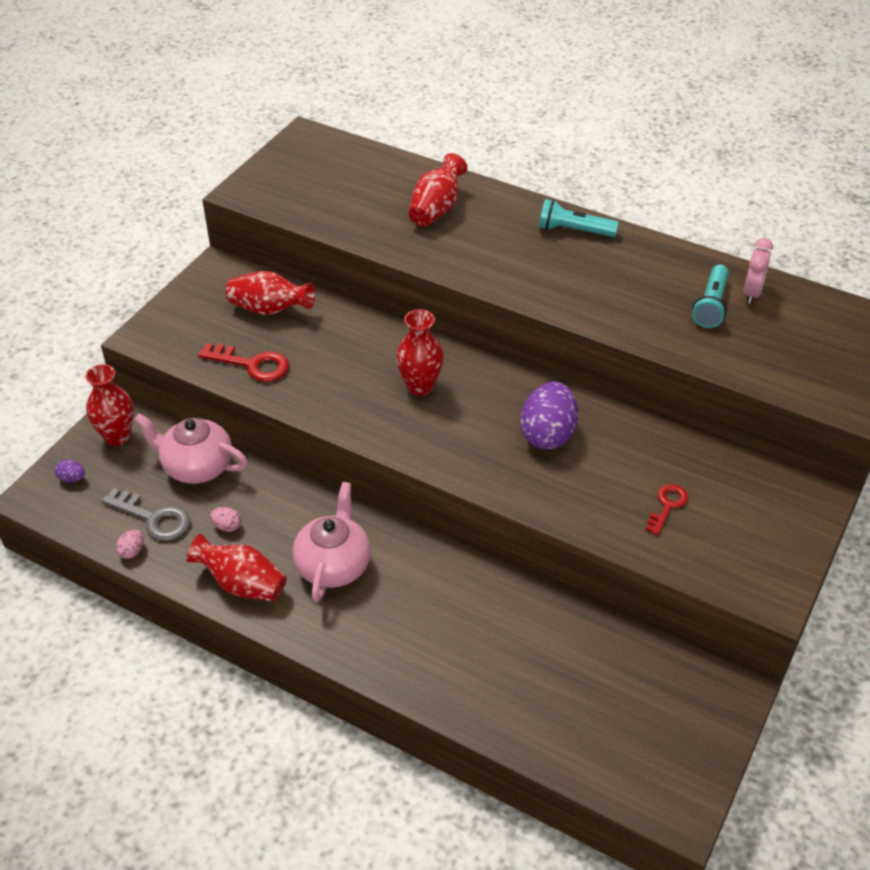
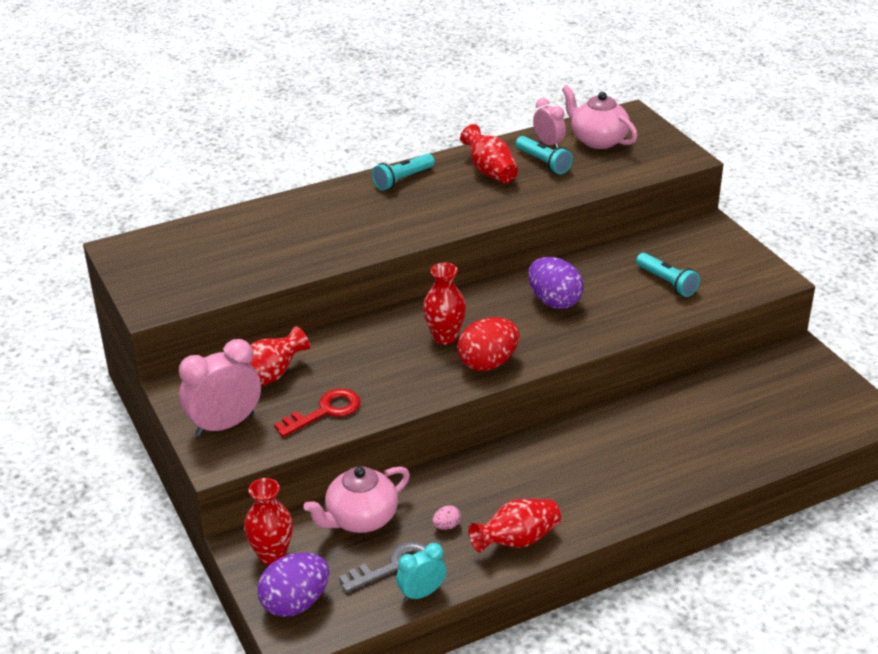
camera: 55 degrees left, 10 degrees down
purple egg [55,459,85,483] -> purple egg [257,553,329,617], size x2.33
pink egg [116,529,144,559] -> turquoise clock [396,543,446,602]
pink teapot [292,482,371,602] -> pink teapot moved to [562,86,638,149]
red vase [409,153,468,227] -> red vase moved to [460,124,518,183]
red key [646,484,688,535] -> turquoise flashlight [636,253,700,297]
none -> pink clock [179,339,261,437]
none -> red egg [457,317,519,371]

